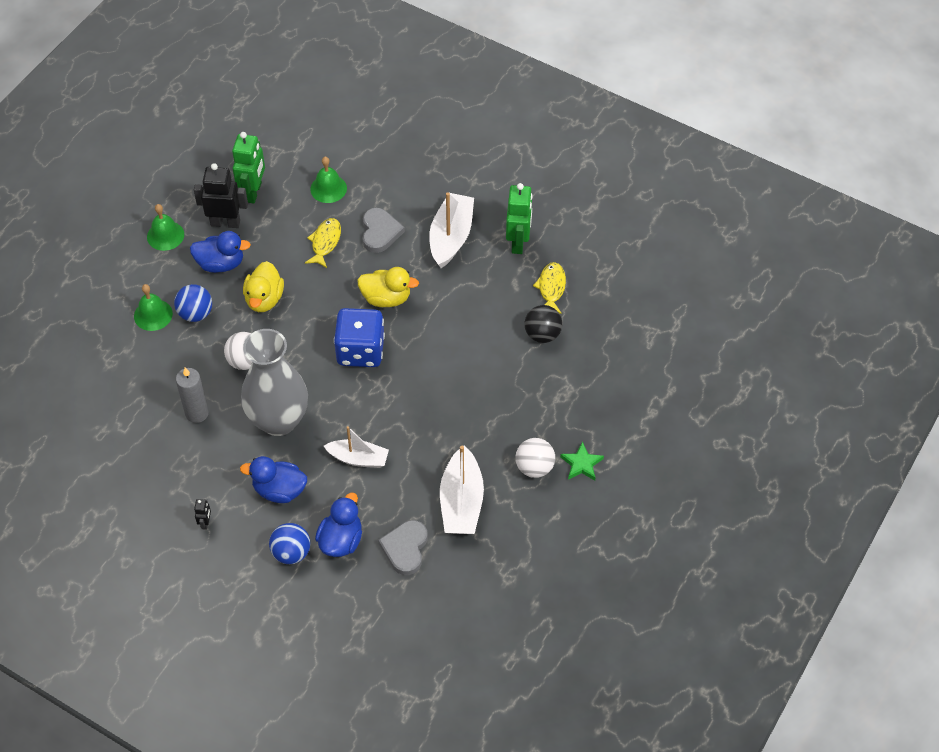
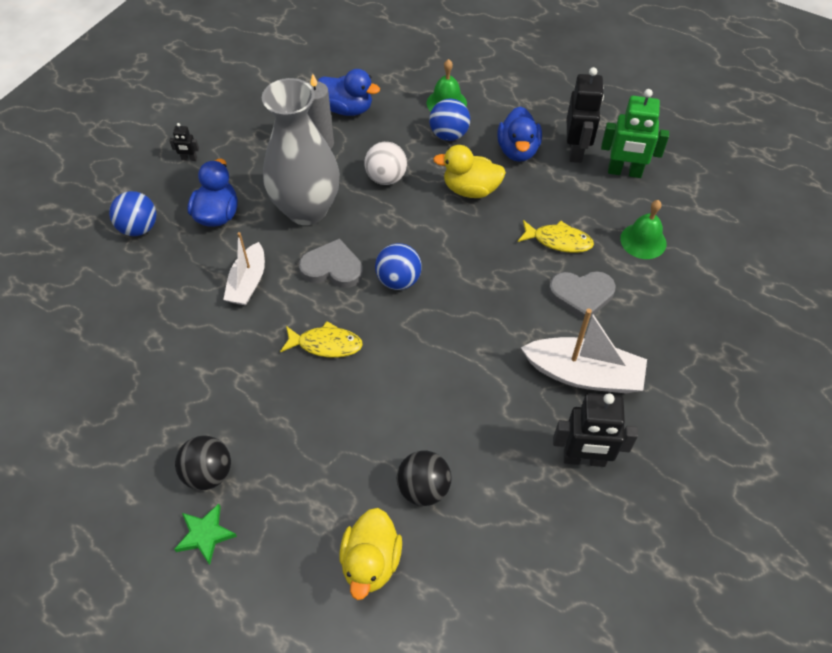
camera: 90 degrees right, 0 degrees up
green bell [147,204,184,251] -> none
blue duck [315,493,362,557] -> blue duck moved to [318,69,380,116]
blue dice [334,308,385,367] -> blue ball [375,243,422,290]
yellow duck [357,267,419,307] -> yellow duck moved to [339,508,402,600]
grey heart [378,520,428,575] -> grey heart moved to [299,238,363,288]
white boat [440,446,484,534] -> none
green robot [506,183,533,254] -> black robot [553,393,638,467]
white ball [515,438,555,478] -> black ball [175,436,231,490]
yellow fish [533,262,566,314] -> yellow fish moved to [280,321,363,358]

